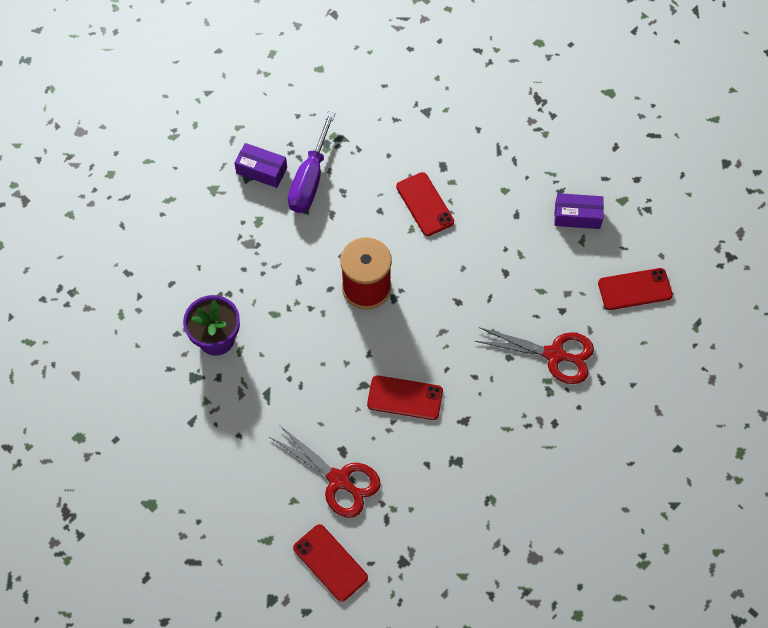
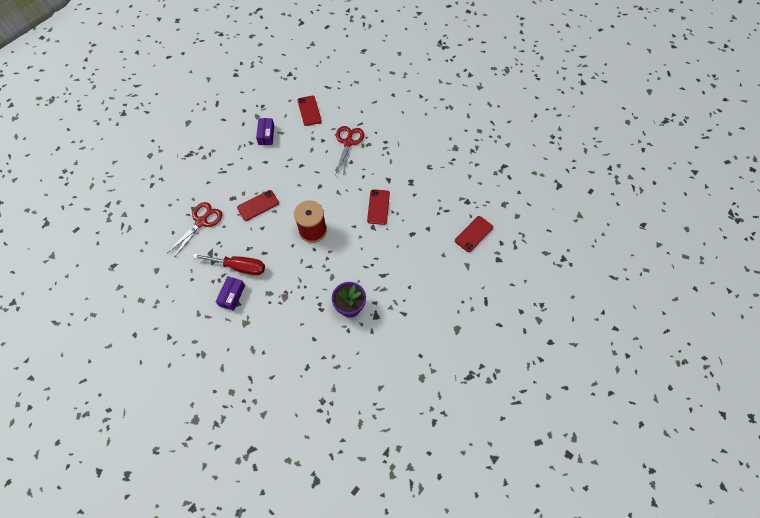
camera: 95 degrees left, 0 degrees up
red scissors [270,425,381,518] -> red scissors moved to [167,202,222,257]
purple screwdriver [288,111,335,213] -> red screwdriver [193,254,265,275]

